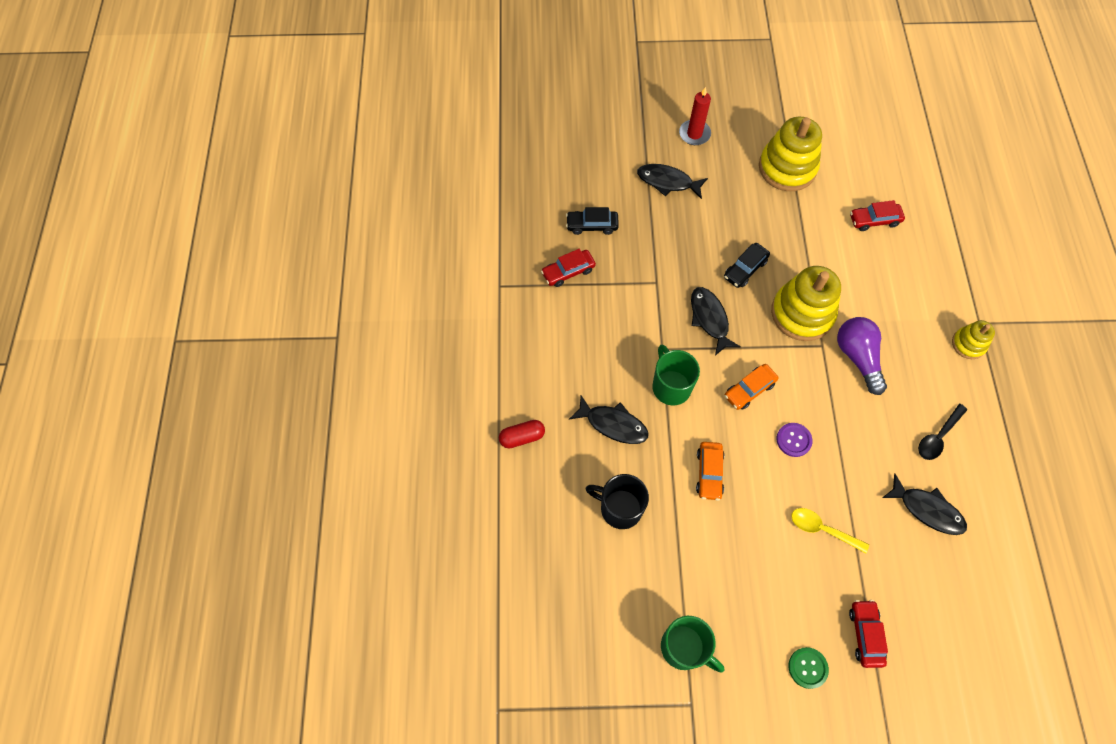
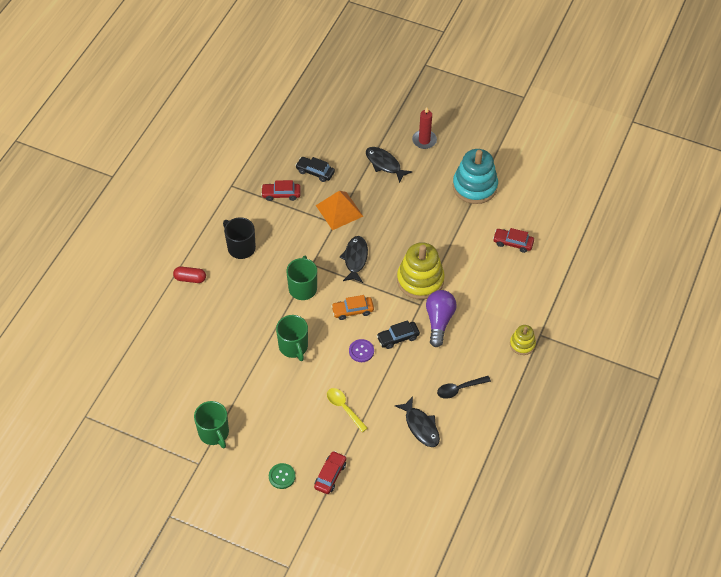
camera: 25 degrees right, 10 degrees down
black fish [569,396,649,444] -> none
black mug [585,474,649,529] -> black mug moved to [223,217,256,259]
orange car [696,442,724,501] -> green mug [276,315,308,361]
black car [724,243,770,288] -> black car moved to [377,320,420,349]
yellow stacking toy [759,117,822,191] -> turquoise stacking toy [453,149,498,204]
none -> orange pyramid [316,191,364,230]

